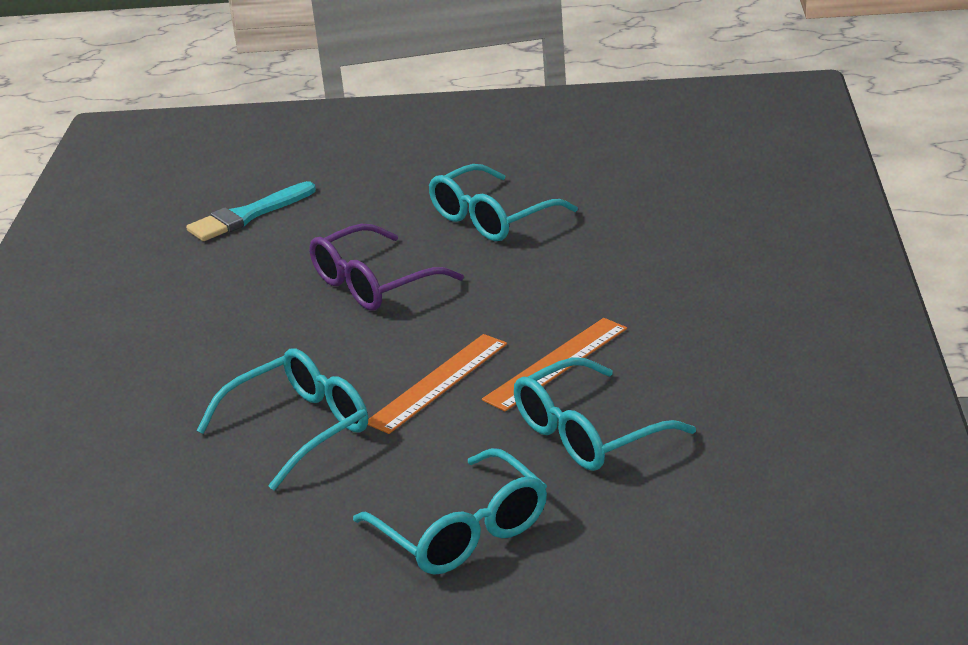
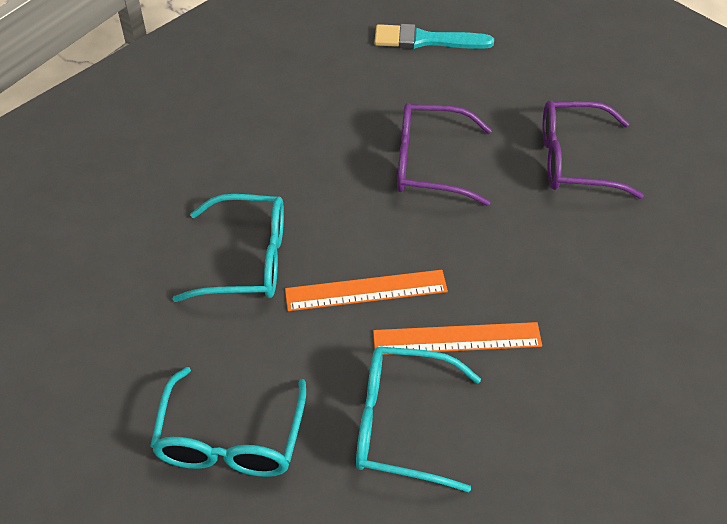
camera: 40 degrees right, 20 degrees up
turquoise glasses [429,164,578,241] -> purple glasses [543,101,644,199]

